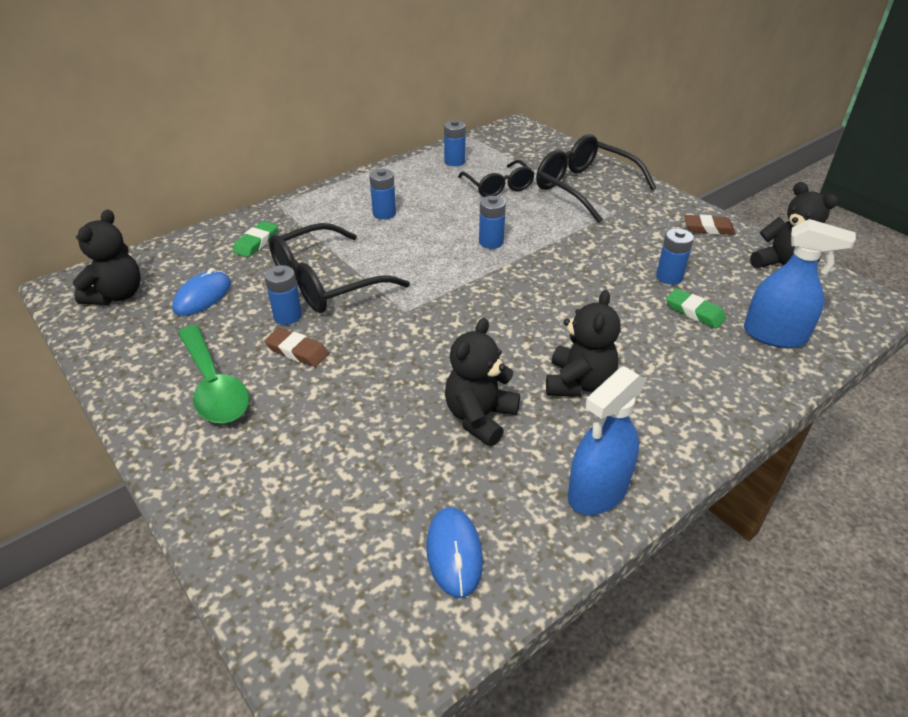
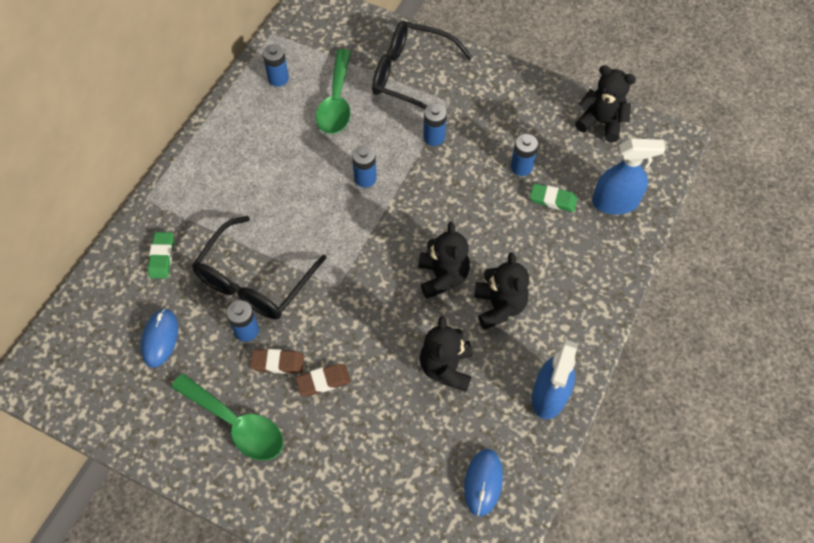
camera: 25 degrees left, 20 degrees up
black teddy bear [73,210,141,305] -> black teddy bear moved to [418,222,470,299]
blue battery [369,169,396,219] -> blue battery moved to [423,104,447,146]
blue mouse [426,507,483,598] -> blue mouse turned 45 degrees clockwise [464,449,503,516]
black glasses [458,160,535,197] -> green spoon [316,49,351,134]
brown eraser [684,215,736,235] -> brown eraser moved to [295,364,351,396]

